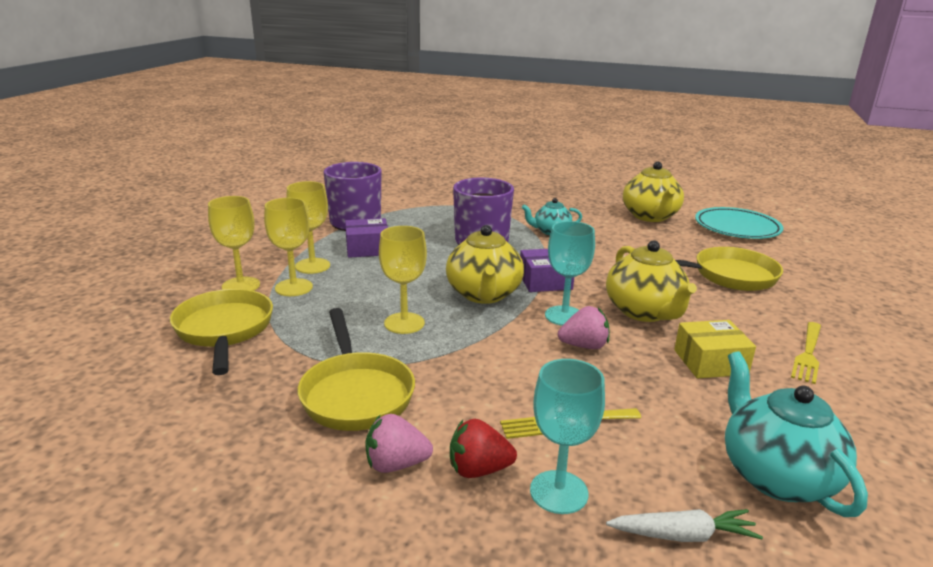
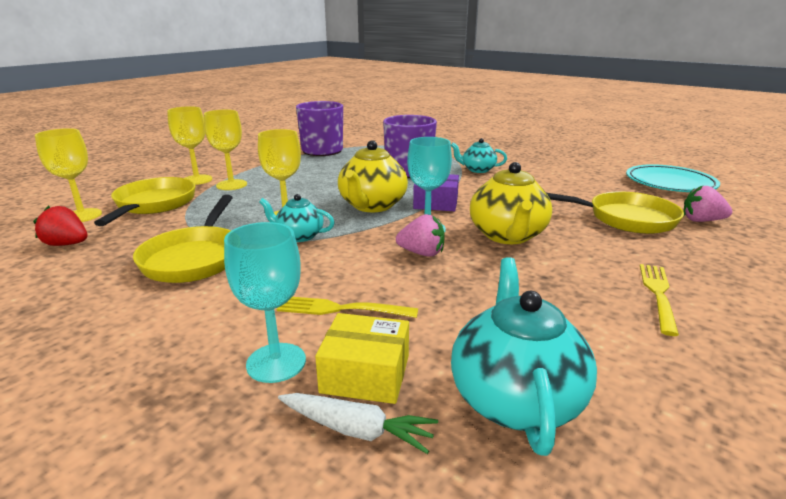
camera: 20 degrees right, 0 degrees up
yellow goblet [286,181,330,274] -> yellow goblet moved to [35,128,102,222]
purple box [345,218,388,258] -> none
pink strawberry [365,414,433,473] -> pink strawberry moved to [683,186,732,222]
red strawberry [450,419,517,478] -> red strawberry moved to [33,206,87,246]
yellow teapot [623,162,684,222] -> none
yellow box [674,320,756,378] -> yellow box moved to [315,313,409,404]
yellow fork [791,322,821,384] -> yellow fork turned 150 degrees clockwise [640,264,679,336]
none -> turquoise teapot [259,194,335,242]

